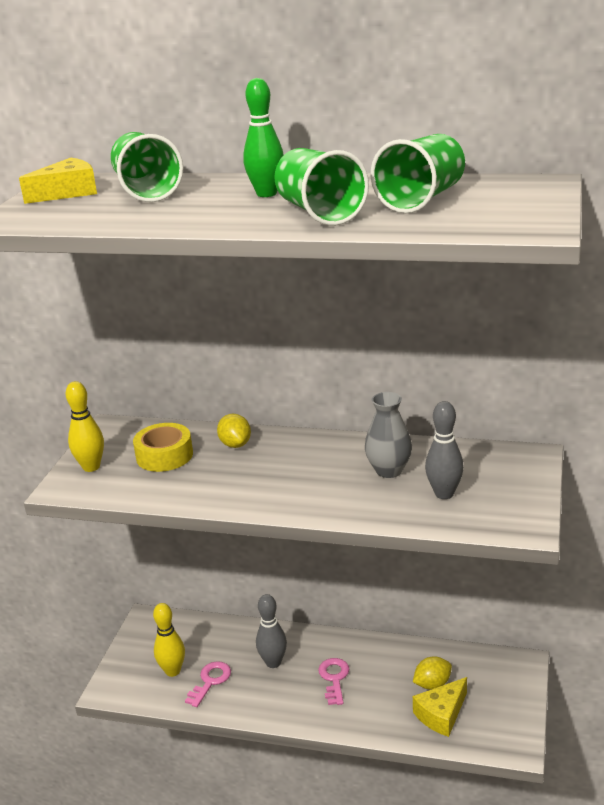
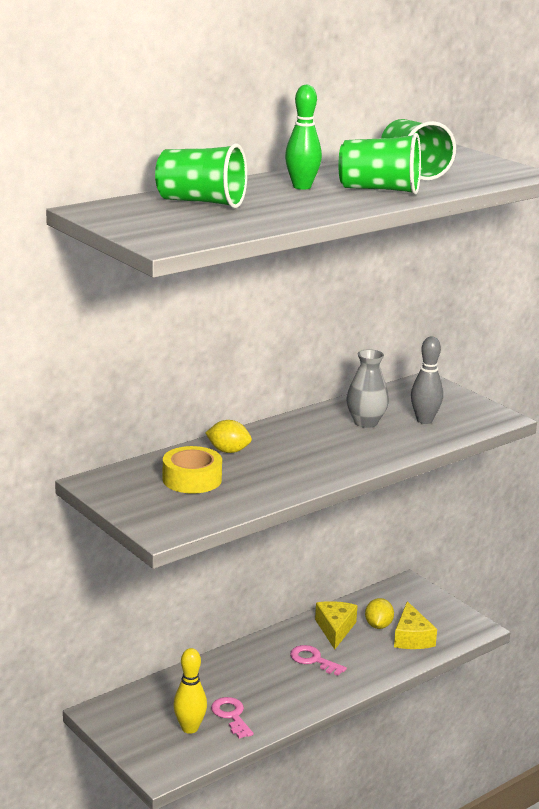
camera: 55 degrees left, 5 degrees down
yellow cheese [19,158,97,204] -> yellow cheese moved to [315,601,358,649]
yellow bowling pin [65,381,104,472] -> none
grey bowling pin [256,594,287,668] -> none

